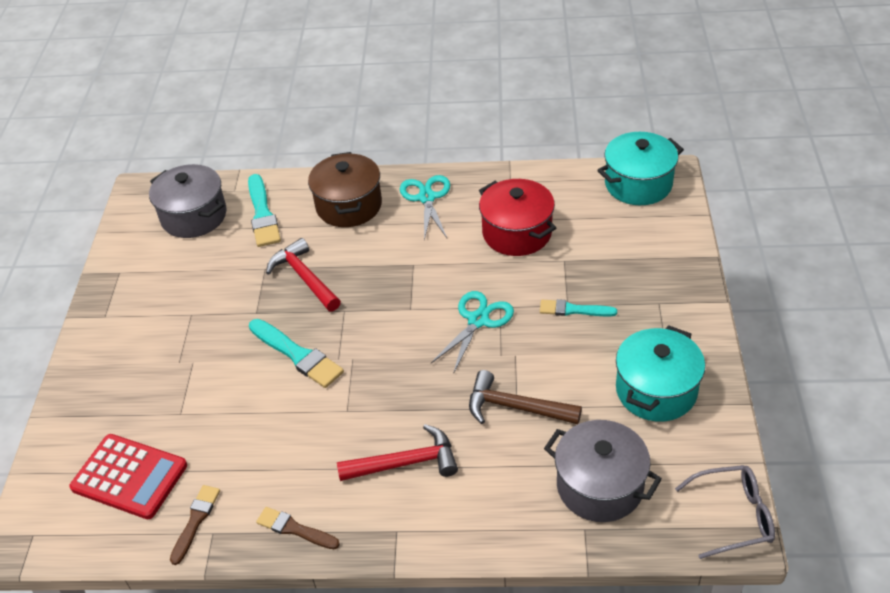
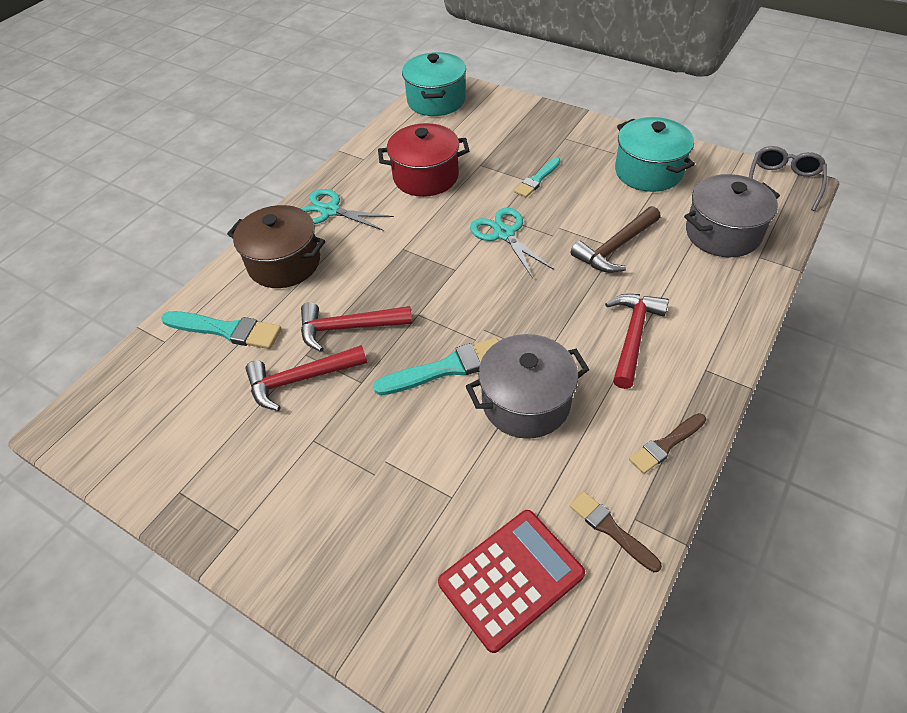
camera: 60 degrees left, 5 degrees up
grey pot [149,164,227,238] -> grey pot moved to [466,334,590,439]
none -> red hammer [245,345,367,411]

